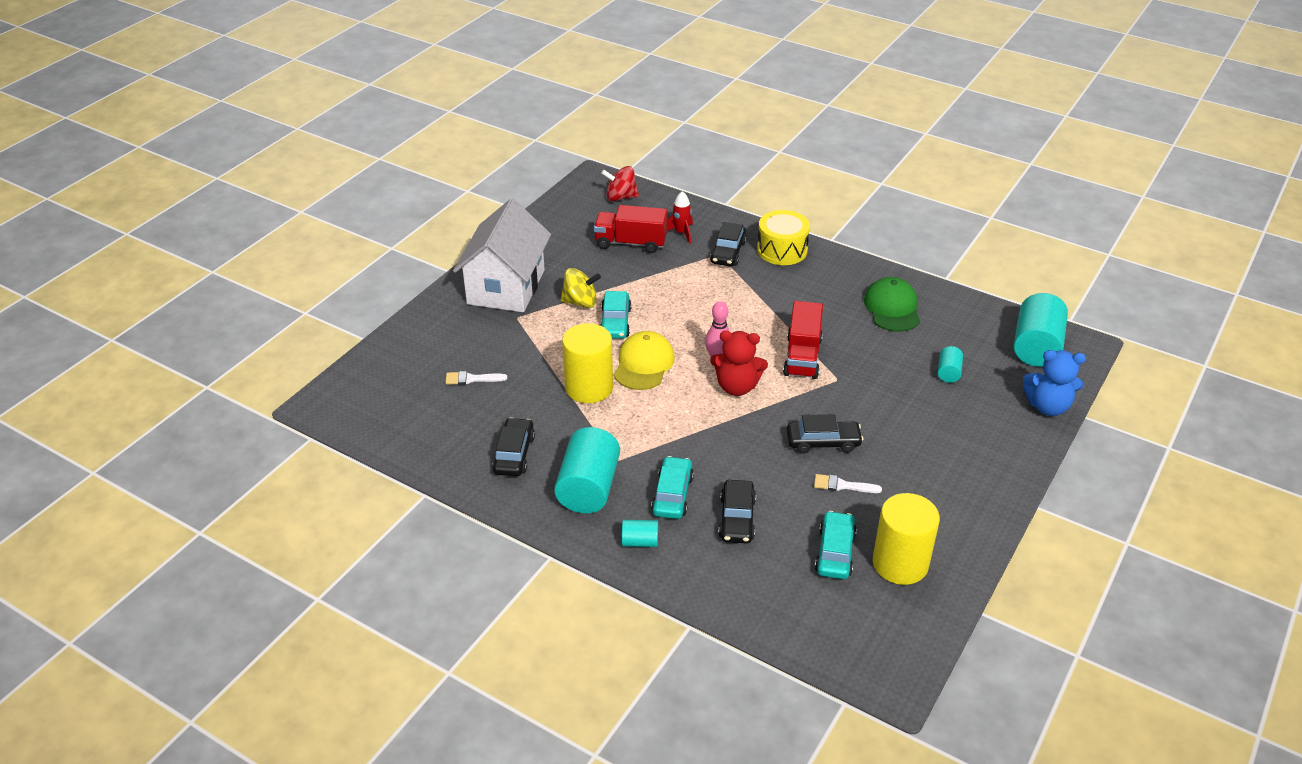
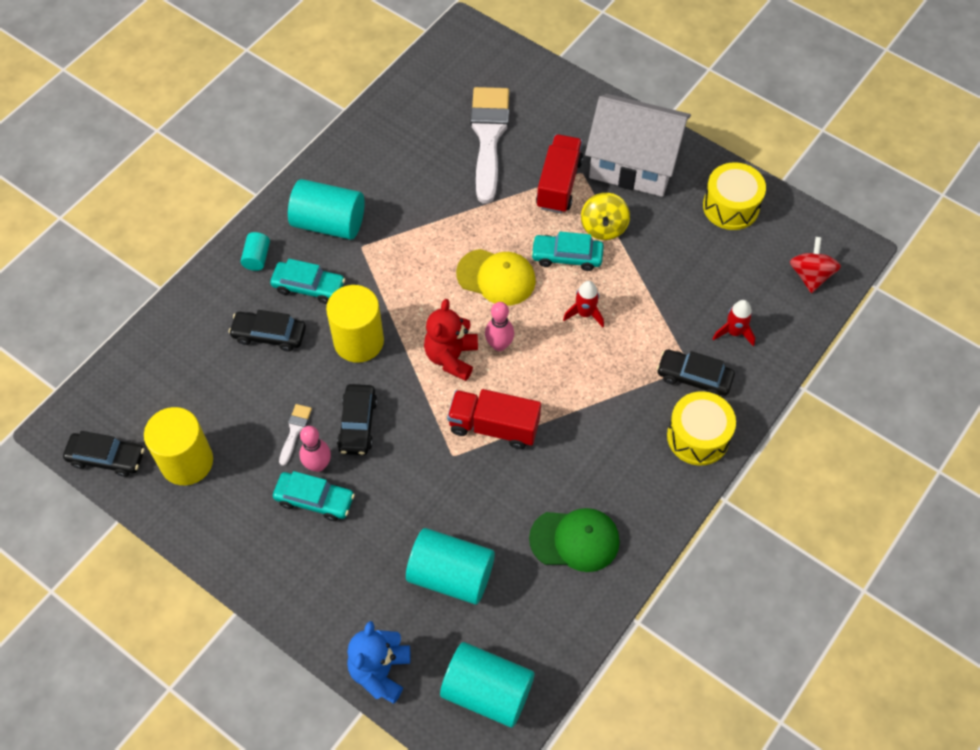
camera: 95 degrees right, 20 degrees up
white brush [445,371,507,385] -> white brush [470,87,509,204], size x2.39
black car [492,418,535,476] -> black car moved to [63,431,144,477]
yellow cylinder [562,323,613,403] -> yellow cylinder moved to [326,285,384,363]
red truck [594,205,667,253] -> red truck moved to [536,134,583,213]
turquoise car [815,511,857,579] -> turquoise car moved to [273,471,355,521]
turquoise cylinder [938,346,963,383] -> turquoise cylinder [406,528,495,604], size x2.08
none -> pink bowling pin [299,426,331,472]
none -> red rocket [563,281,604,327]
none -> yellow drum [703,162,766,230]

